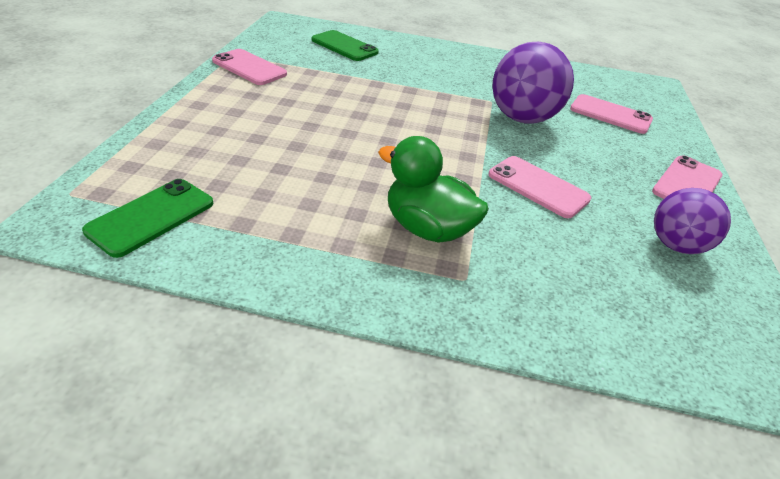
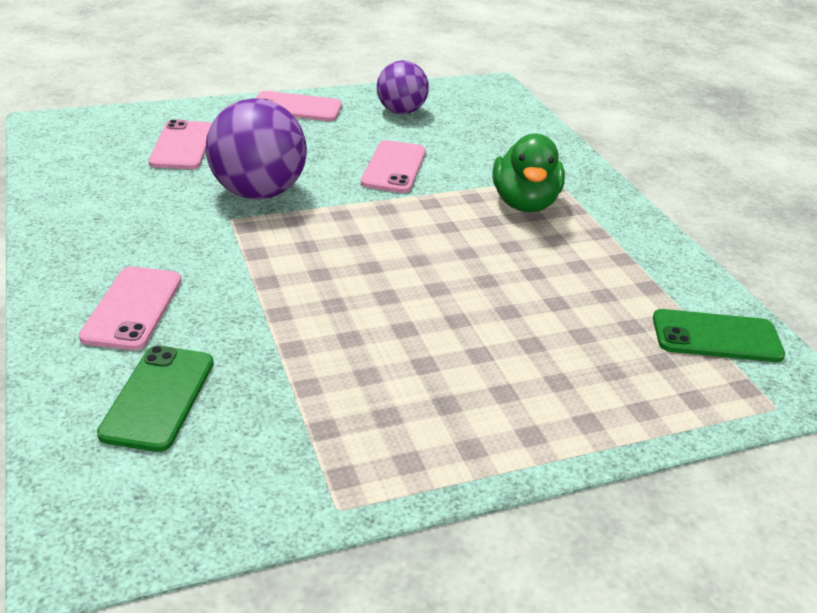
camera: 120 degrees left, 5 degrees down
pink phone [212,49,287,85] -> pink phone moved to [79,266,181,350]

